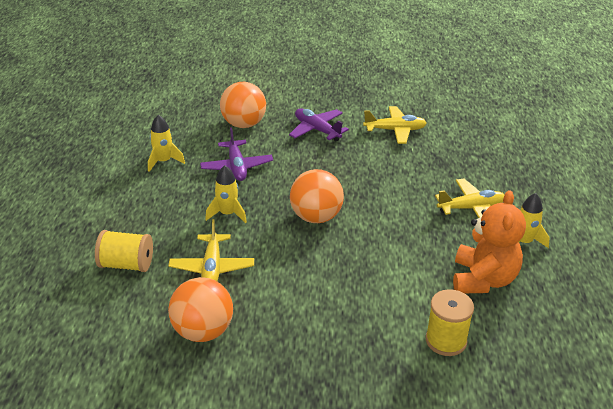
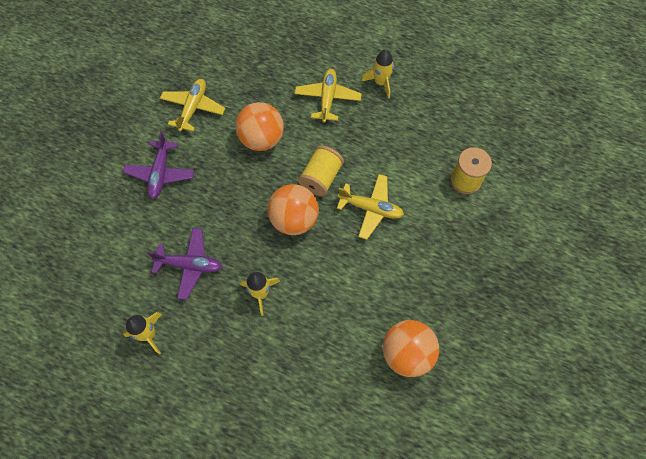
camera: 70 degrees left, 30 degrees up
yellow spool [95,230,153,272] -> yellow spool moved to [298,145,344,196]
yellow plane [168,219,254,281] -> yellow plane moved to [337,174,404,240]
orange ball [220,82,266,128] -> orange ball moved to [235,102,284,151]
purple plane [289,108,349,141] -> purple plane turned 60 degrees counterclockwise [123,132,194,199]
orange teddy bear [453,190,526,293] -> none

